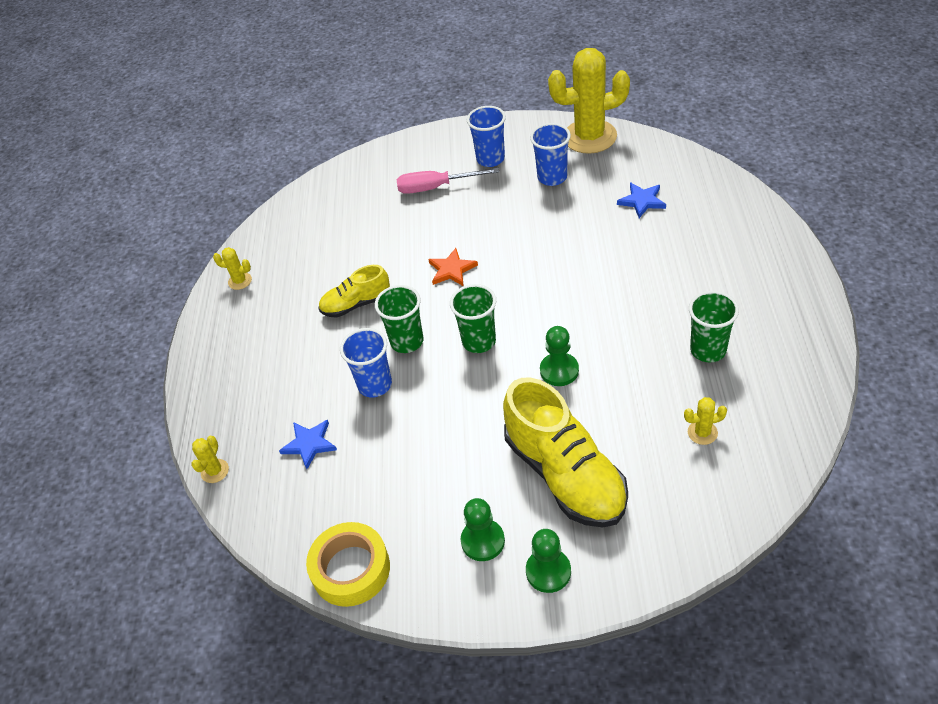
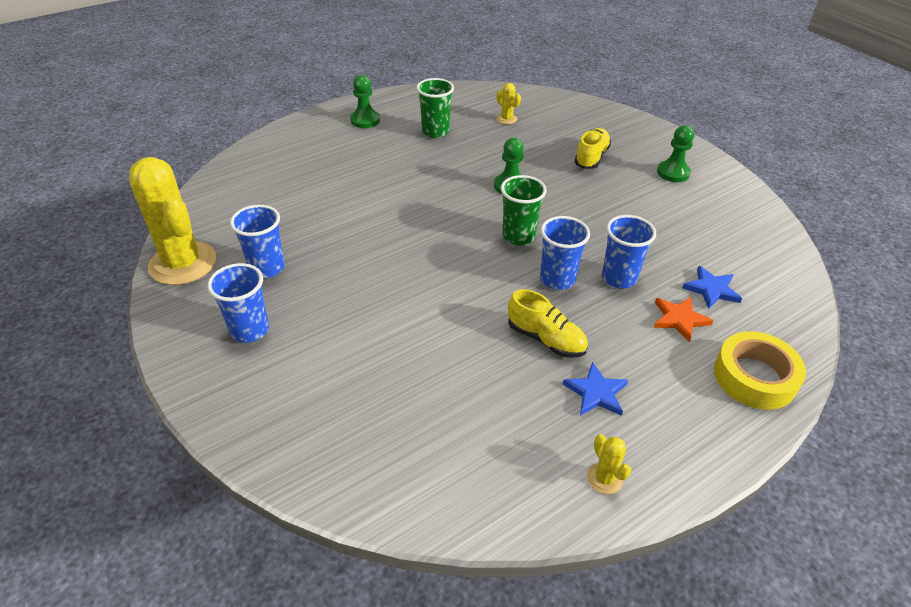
camera: 130 degrees left, 5 degrees down
yellow cactus [191,436,229,483] -> none
yellow tape [306,522,390,607] -> yellow tape moved to [714,331,806,410]
green cup [375,285,424,353] -> blue cup [540,216,590,290]
pink screwdriver [397,168,499,194] -> none
orange star [428,248,478,286] -> orange star moved to [654,297,714,343]
yellow shoe [503,377,628,527] -> yellow shoe [574,128,611,169], size x0.54
green pawn [526,529,571,593] -> green pawn moved to [350,75,380,128]
blue star [617,183,666,218] -> blue star moved to [563,362,628,416]

